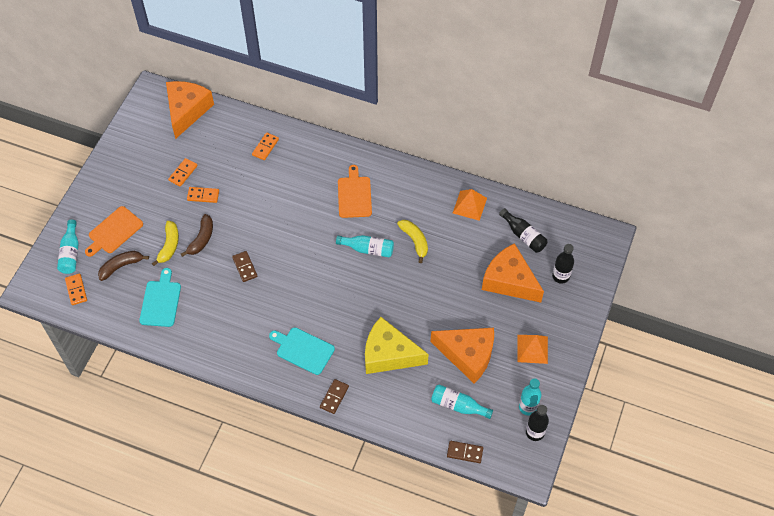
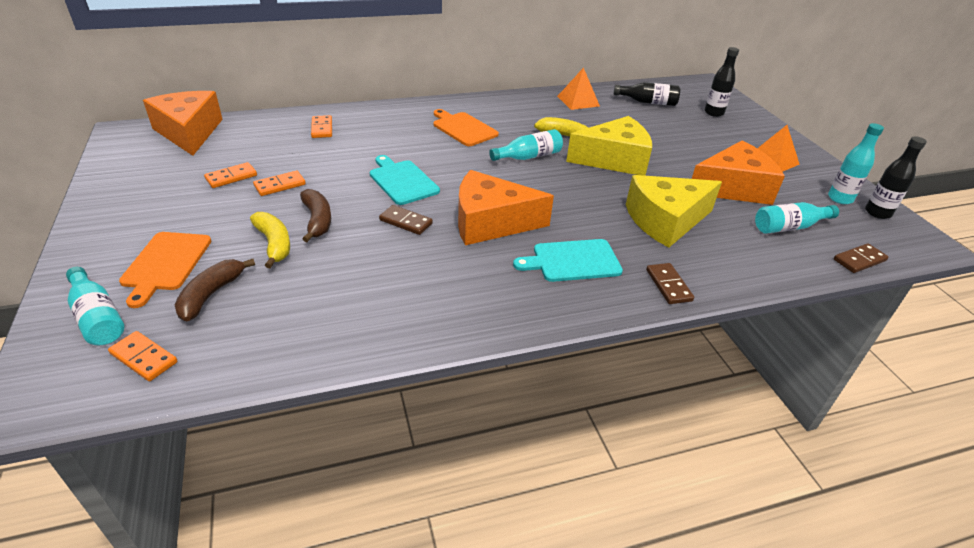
camera: 40 degrees left, 20 degrees down
turquoise cutting board [139,268,181,327] -> turquoise cutting board moved to [370,155,440,205]
orange domino [168,158,198,187] -> orange domino turned 60 degrees clockwise [204,162,257,188]
orange cheese [482,243,544,303] -> orange cheese moved to [458,170,554,245]
none -> yellow cheese [566,116,652,176]

